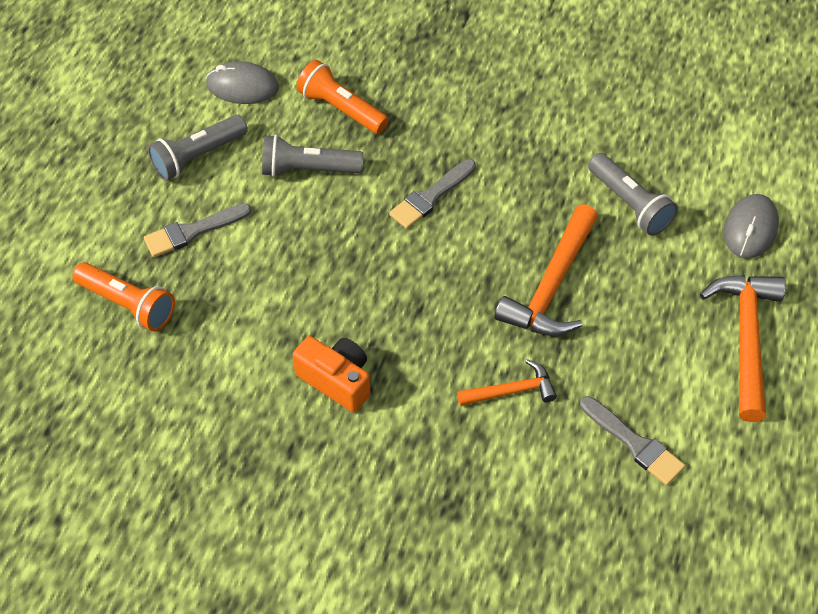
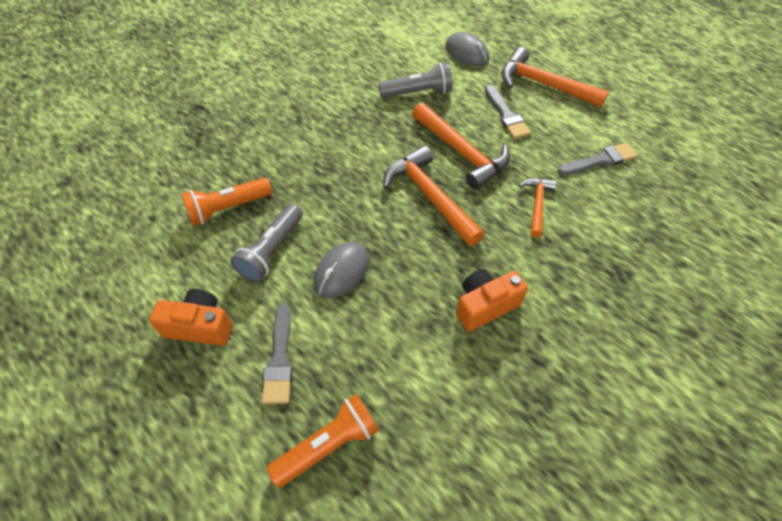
camera: 65 degrees left, 0 degrees up
grey flashlight [148,115,248,181] -> orange camera [149,289,232,346]
grey mouse [206,61,279,104] -> grey mouse moved to [314,242,369,298]
grey brush [389,159,476,229] -> grey brush moved to [485,85,531,139]
none -> orange hammer [383,145,484,246]

